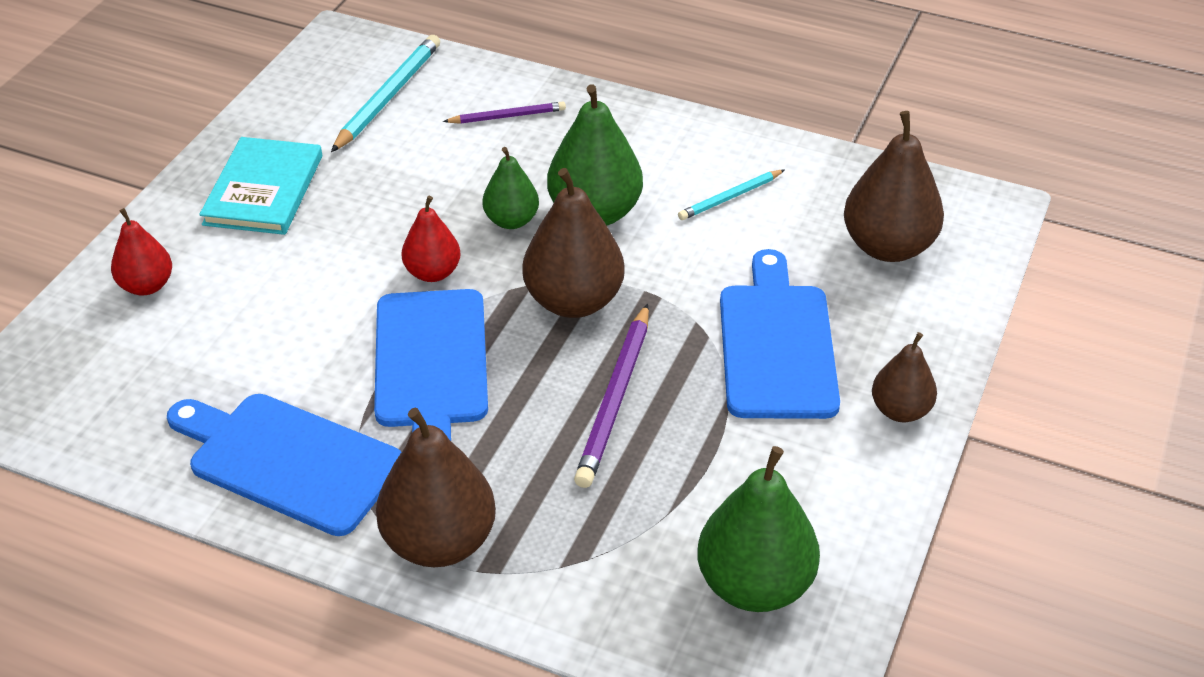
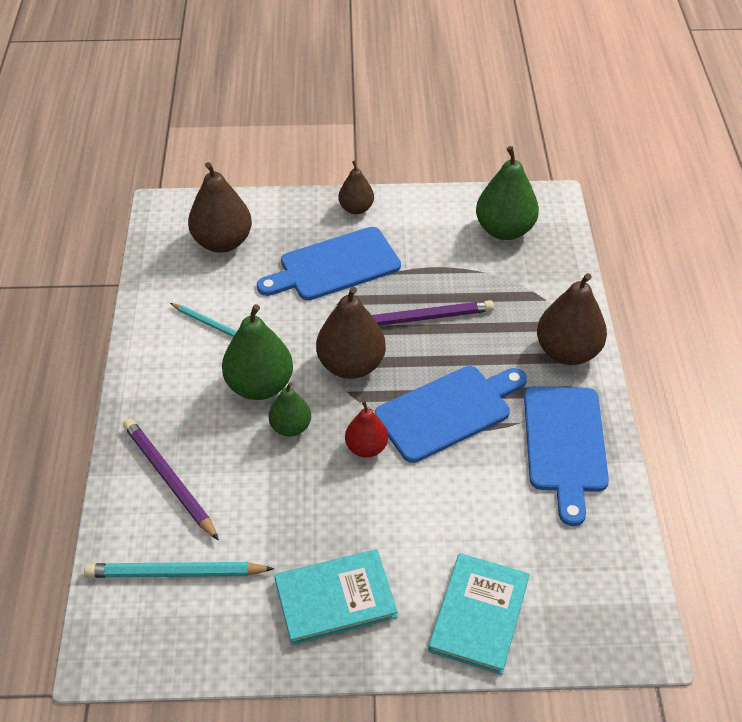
camera: 115 degrees left, 5 degrees up
red pear [111,208,172,296] -> turquoise book [428,553,530,675]
purple pencil [443,101,566,124] -> purple pencil [123,419,219,541], size x1.69

